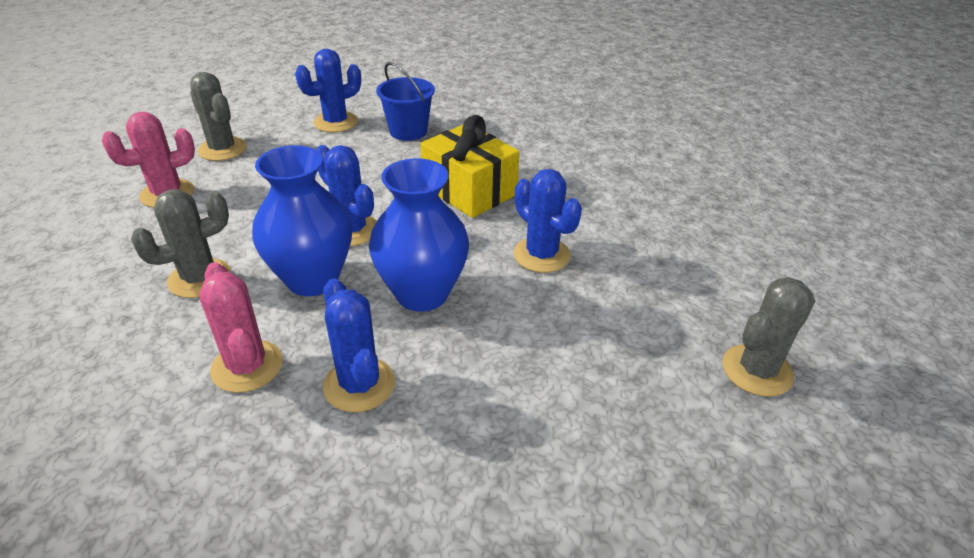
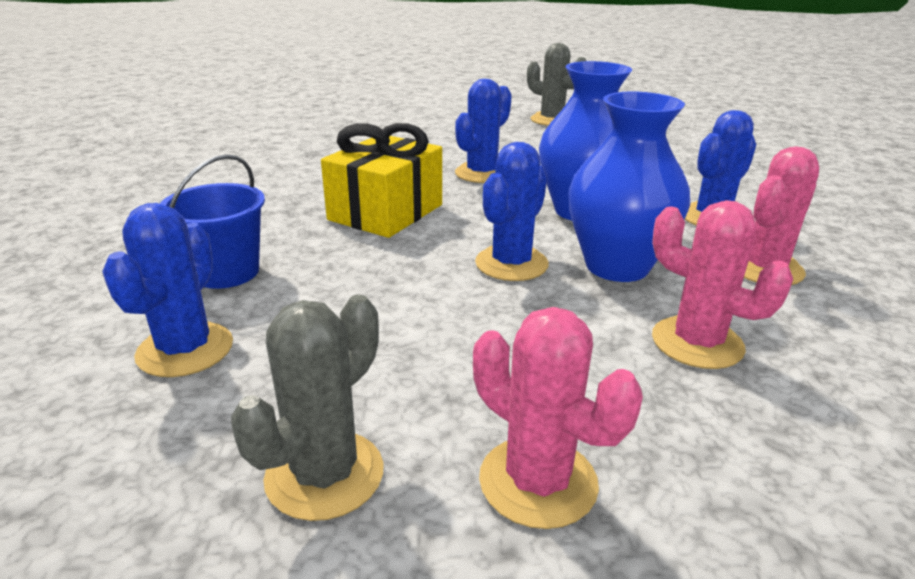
camera: 105 degrees left, 10 degrees down
grey cactus [131,189,231,298] -> pink cactus [652,200,793,369]
blue cactus [295,49,361,133] -> blue cactus turned 60 degrees clockwise [102,203,233,377]

